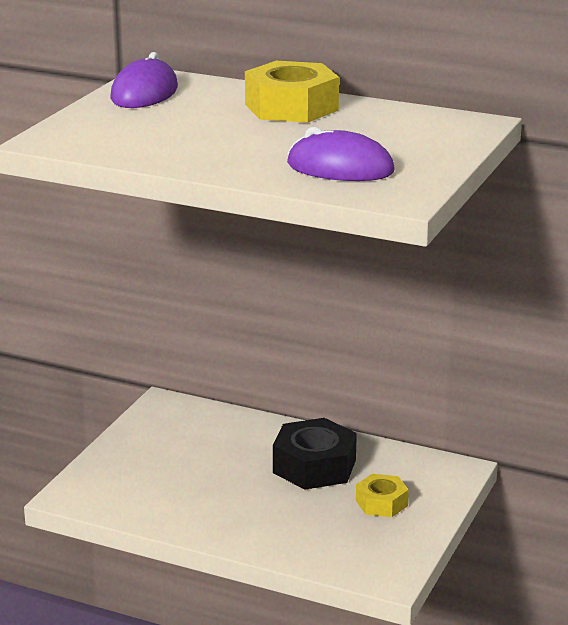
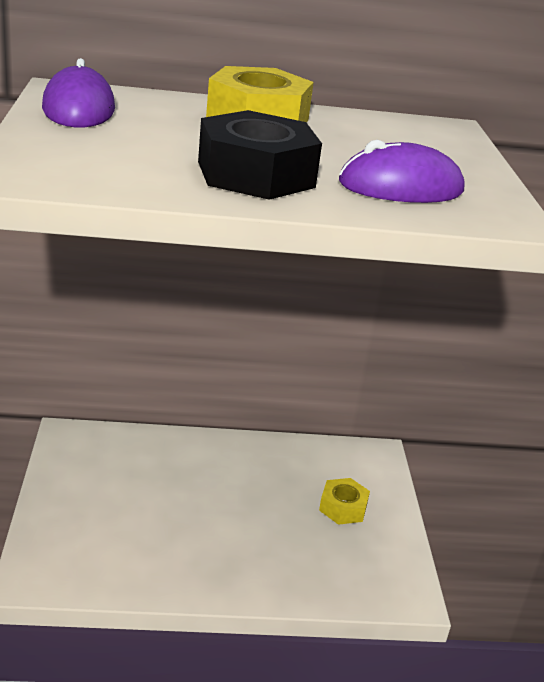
camera: 30 degrees left, 5 degrees up
black nut [273,418,357,490] -> black nut moved to [198,110,322,200]

